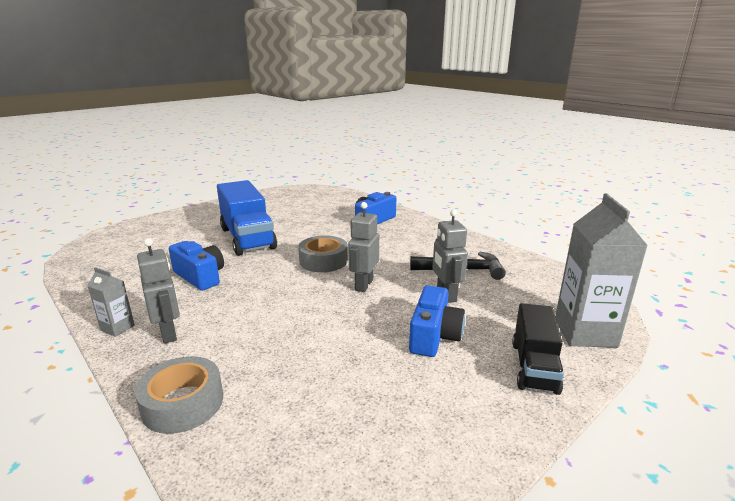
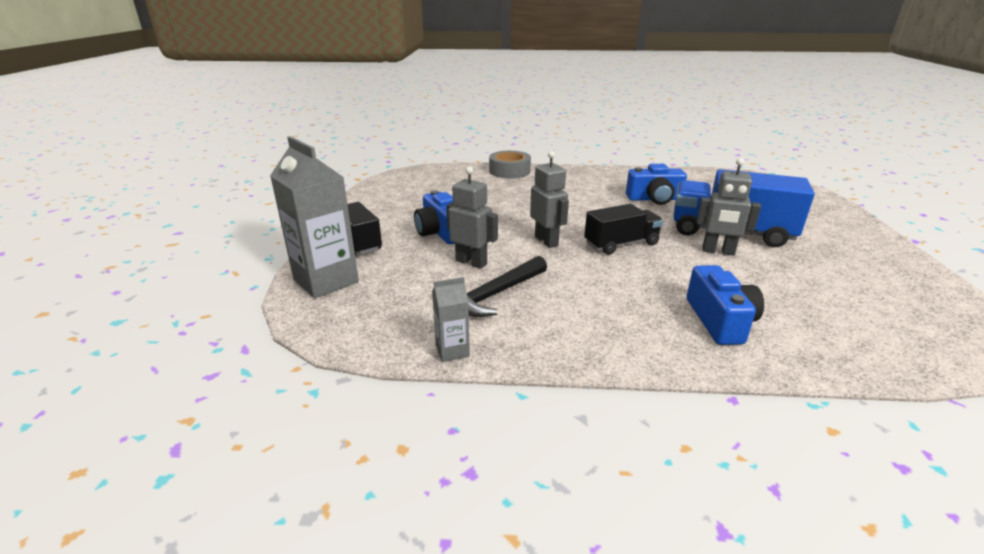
camera: 135 degrees right, 5 degrees up
grey carton [88,267,135,337] -> grey carton moved to [432,277,470,362]
grey robot [137,238,180,344] -> grey robot moved to [697,158,761,256]
grey tape [298,235,348,272] -> black truck [584,204,663,255]

